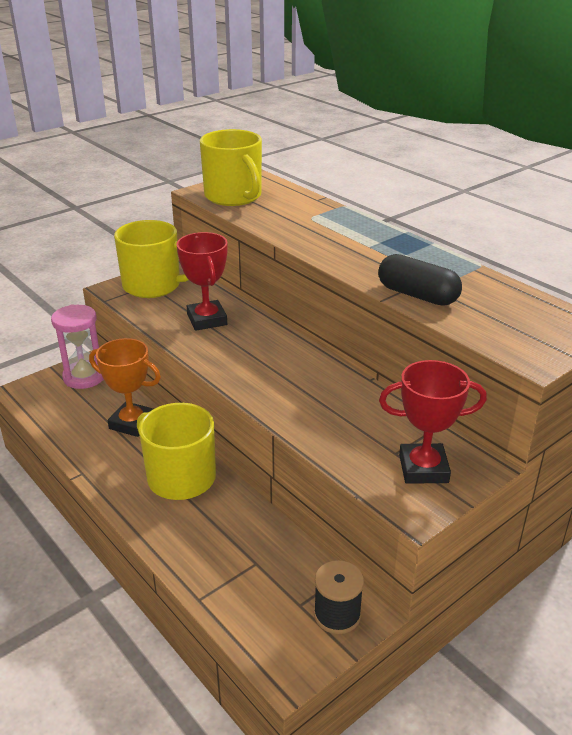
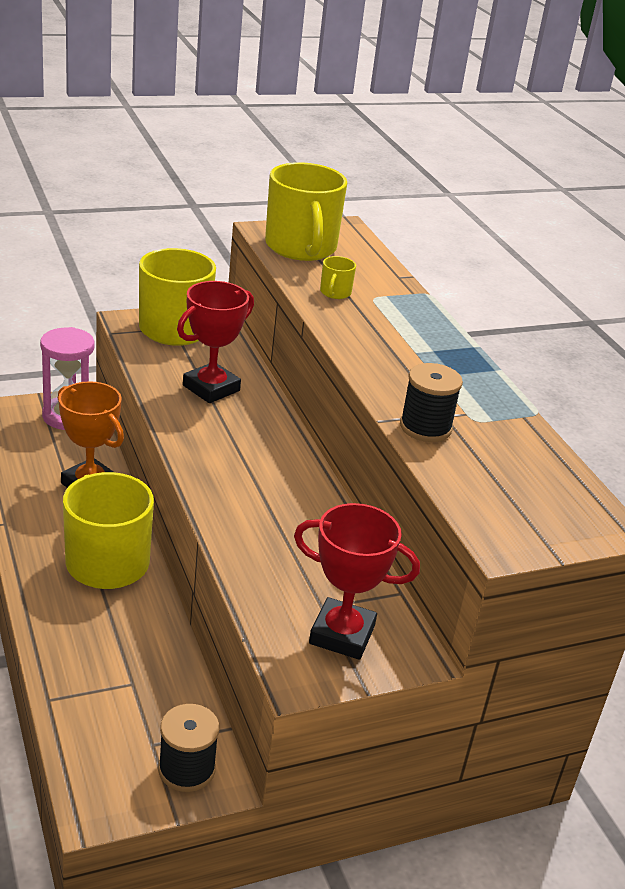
camera: 15 degrees right, 0 degrees up
red trophy [176,232,227,331] -> red trophy turned 45 degrees clockwise [177,281,254,403]
black capsule [378,254,462,306] -> black spool [400,363,463,442]
none -> yellow mug [320,256,356,299]

